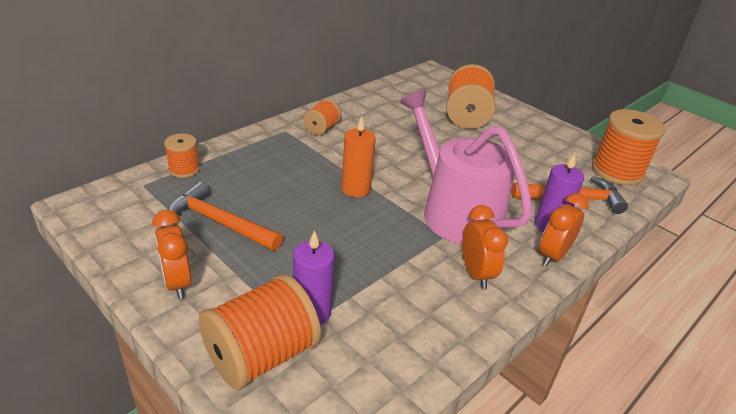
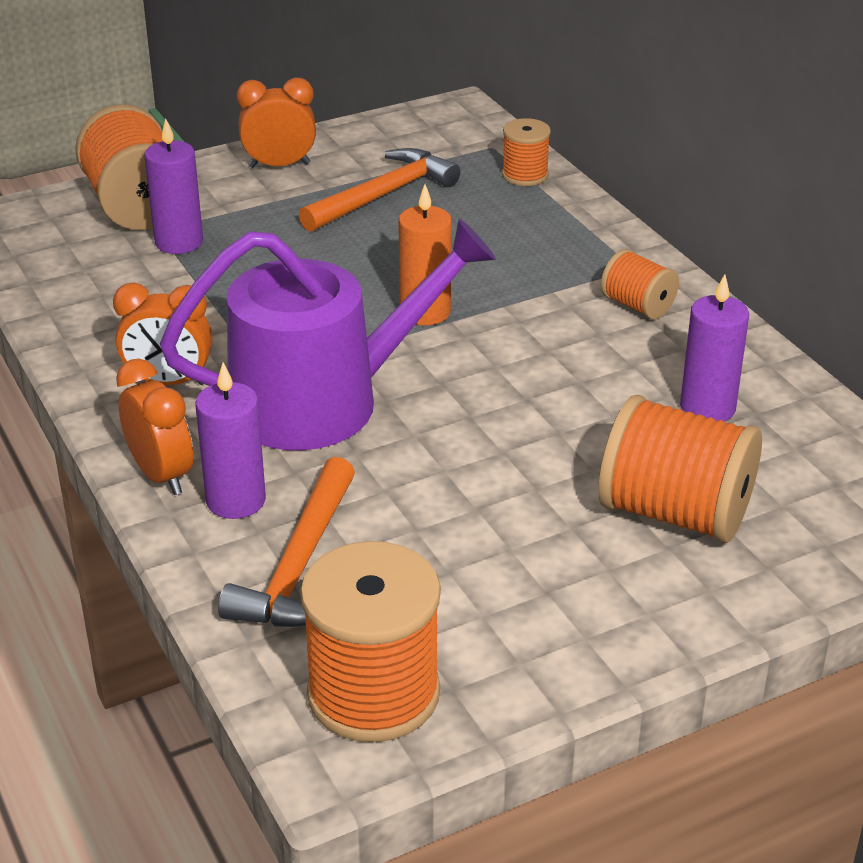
camera: 110 degrees right, 0 degrees up
pink watering can [400,90,532,244] -> purple watering can [160,219,496,450]
none -> purple candle [680,274,749,422]

